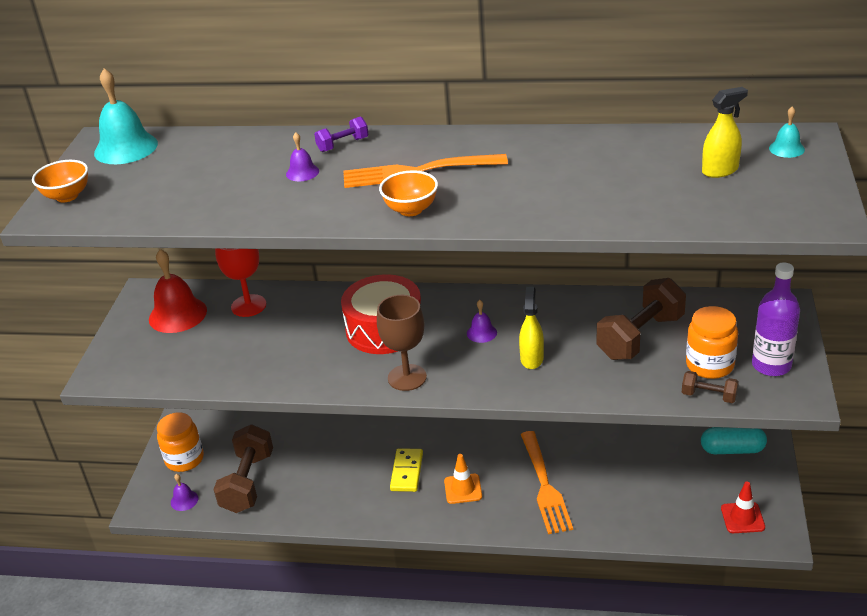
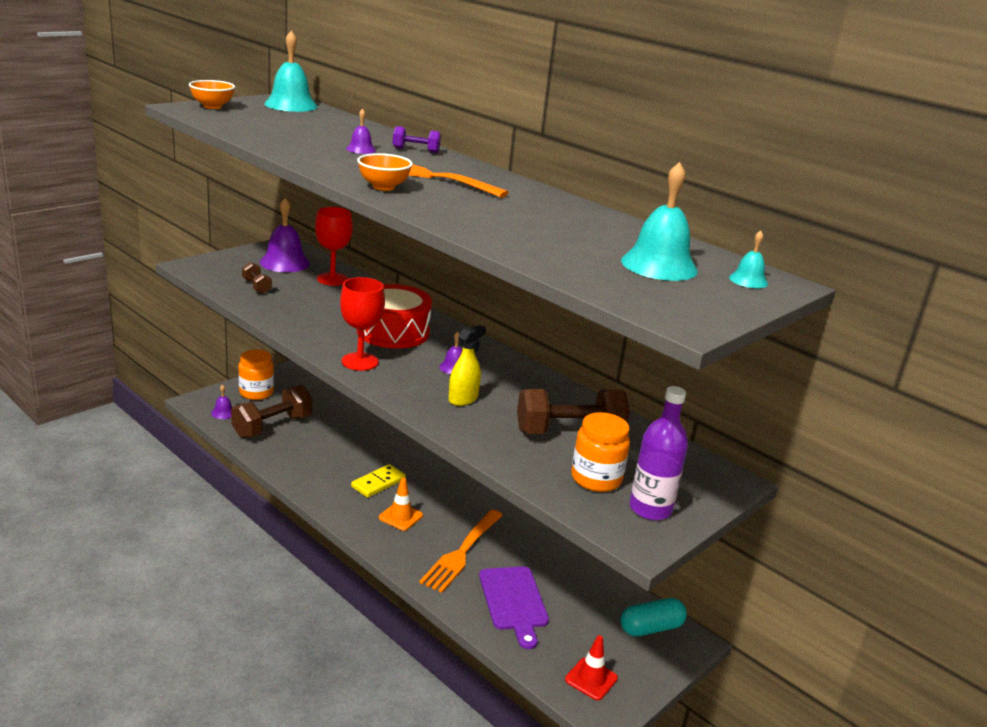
camera: 30 degrees right, 10 degrees down
red bell [149,249,207,333] -> purple bell [260,198,310,272]
brown goblet [377,295,427,391] -> red goblet [340,277,385,371]
brown dumbbell [682,371,739,403] -> brown dumbbell moved to [242,262,272,294]
turquoise capsule [701,427,767,454] -> turquoise capsule turned 60 degrees counterclockwise [620,598,687,636]
yellow spray bottle [702,87,748,178] -> turquoise bell [621,162,698,281]
none -> purple cutting board [479,566,549,649]

